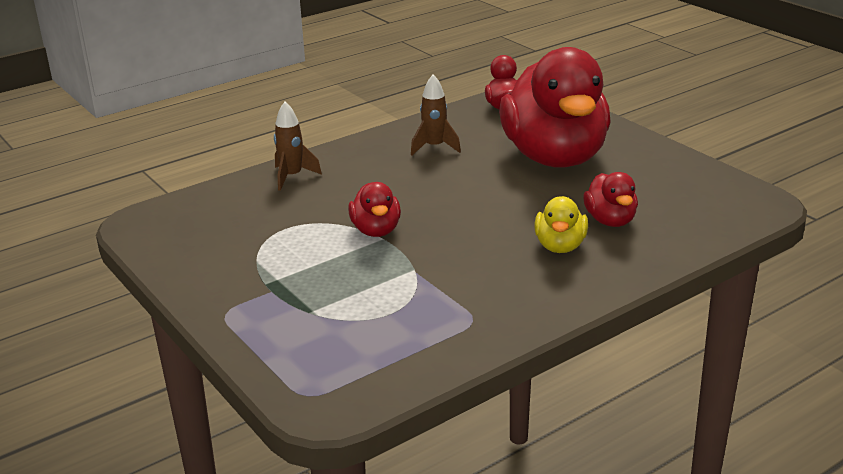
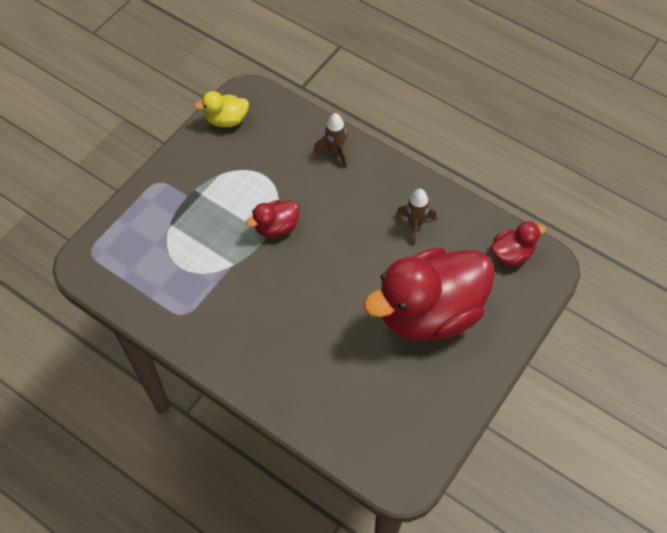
camera: 70 degrees right, 30 degrees up
yellow duck [534,196,588,253] -> yellow duck moved to [194,91,249,127]
red duck [583,172,638,227] -> none

